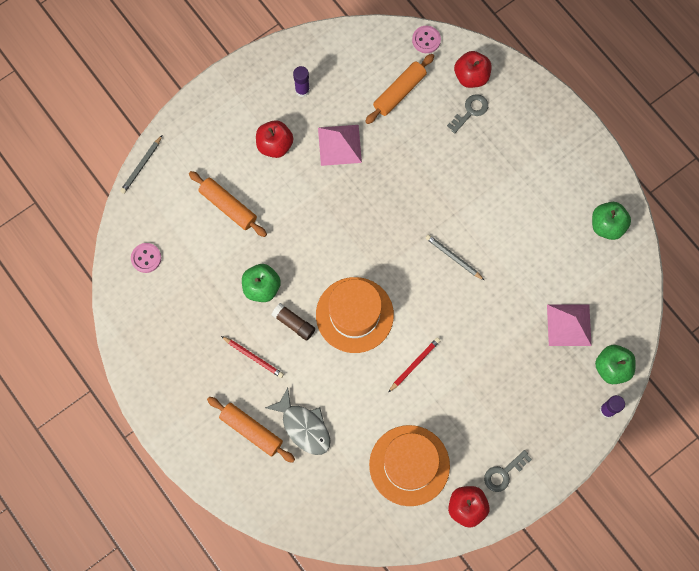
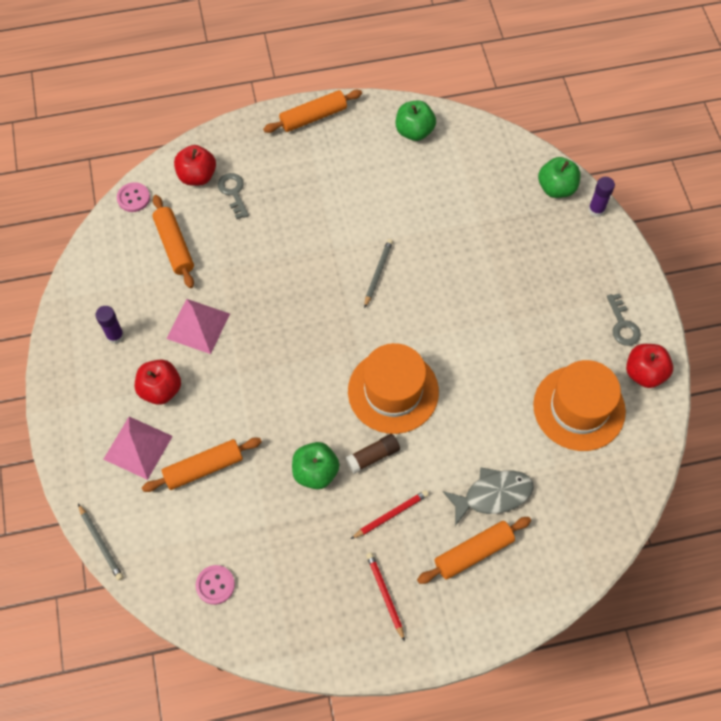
camera: 65 degrees left, 10 degrees down
red pencil [388,338,440,393] -> red pencil moved to [366,552,405,642]
grey pencil [426,235,484,280] -> grey pencil turned 135 degrees clockwise [364,239,393,308]
pink pyramid [547,304,592,346] -> pink pyramid moved to [103,417,173,480]
none -> orange rolling pin [263,90,362,133]

